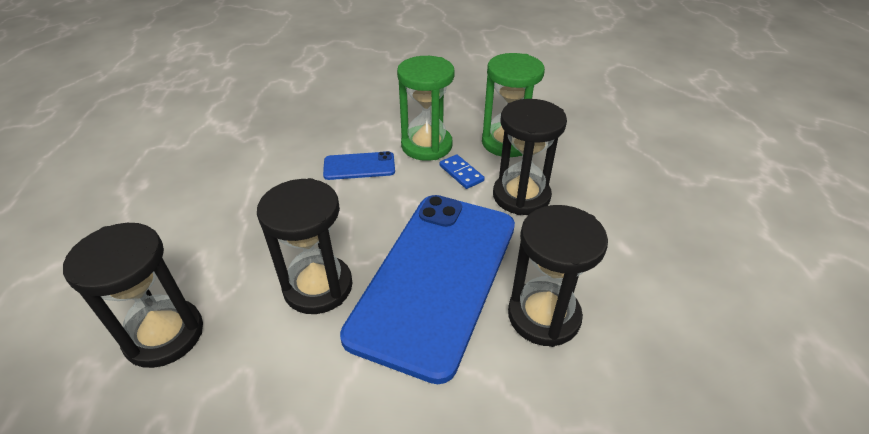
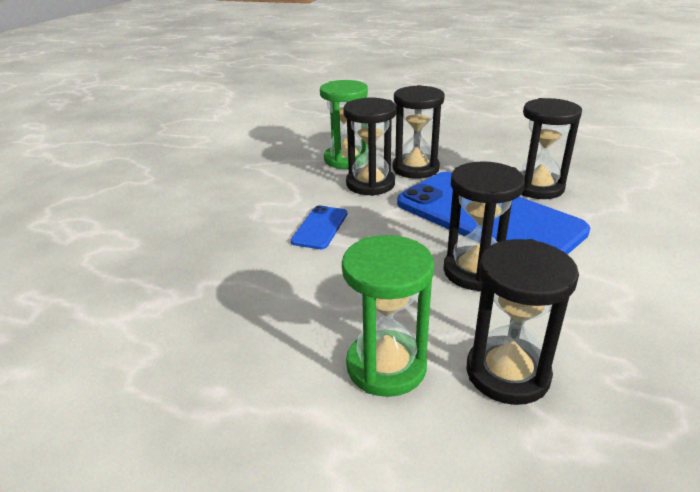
camera: 65 degrees left, 10 degrees down
green hourglass [397,56,455,161] -> green hourglass moved to [342,235,434,397]
blue domino [439,154,485,189] -> black hourglass [343,98,397,196]

